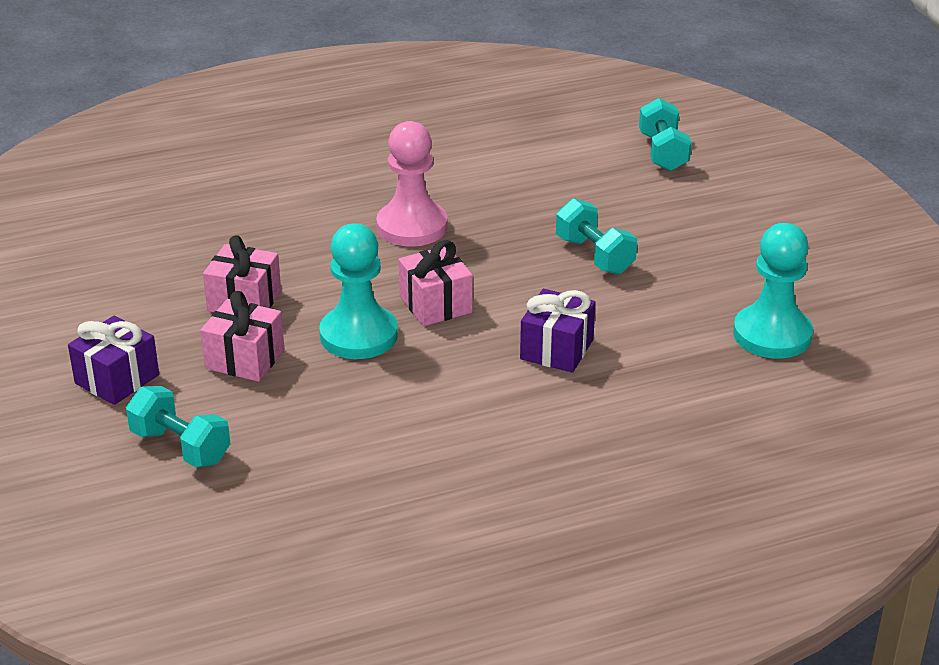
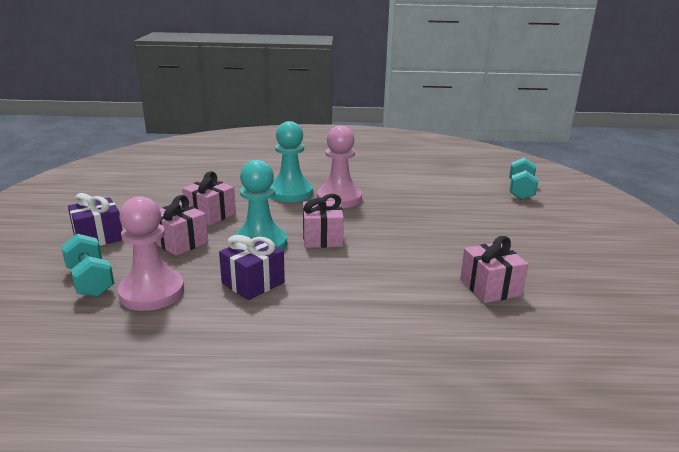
camera: 20 degrees right, 10 degrees down
purple gift [520,289,596,373] -> purple gift moved to [219,235,285,300]
turquoise dumbbell [556,198,637,274] -> none
turquoise pawn [733,223,813,359] -> turquoise pawn moved to [272,121,313,202]
none -> pink pawn [118,196,184,311]
none -> pink gift [460,236,528,303]

